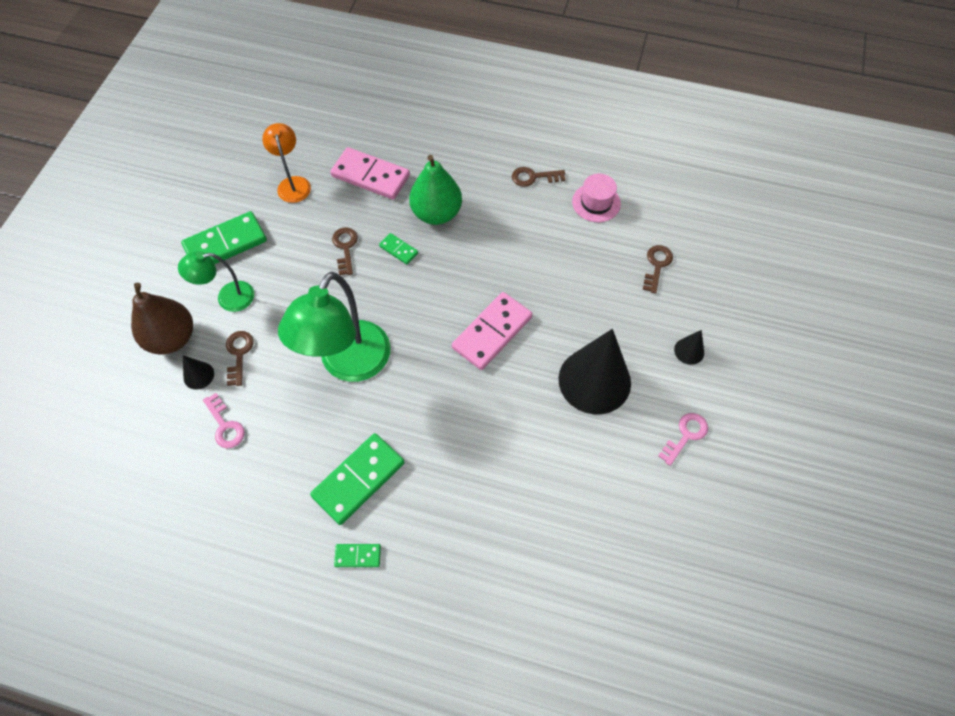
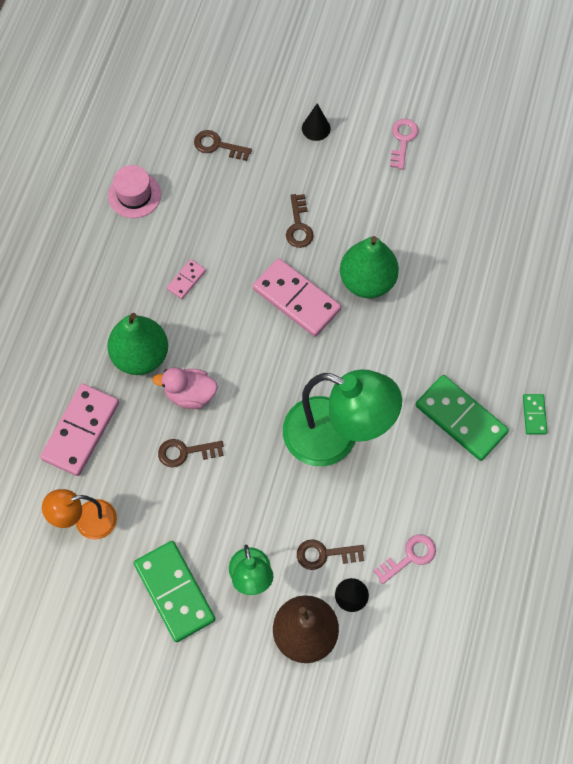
camera: 90 degrees left, 5 degrees up
green domino [379,233,418,264] -> pink duck [152,367,218,409]
brown key [512,167,565,187] -> brown key moved to [286,194,314,248]
black cone [558,329,631,414] -> none
pink key [658,413,708,466] -> pink key turned 60 degrees clockwise [390,119,419,170]
none -> pink domino [167,259,206,299]
none -> green pear [340,236,399,298]

